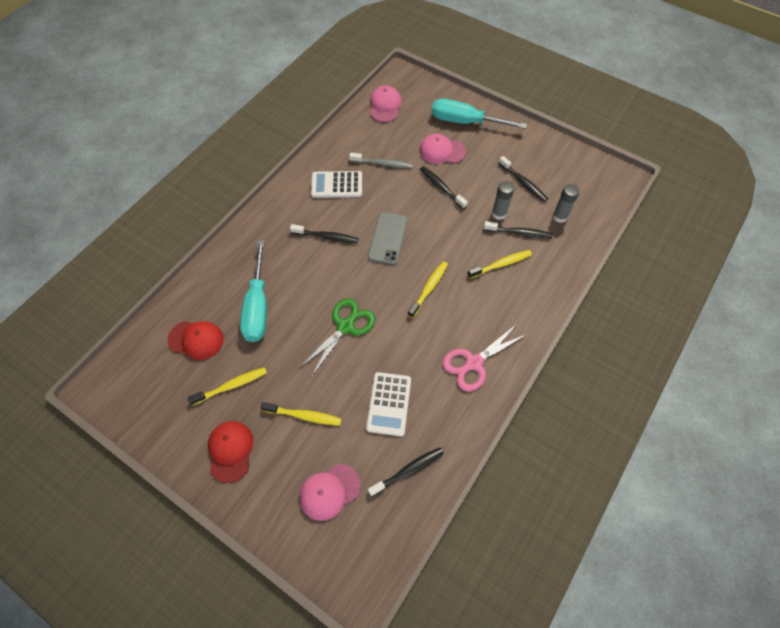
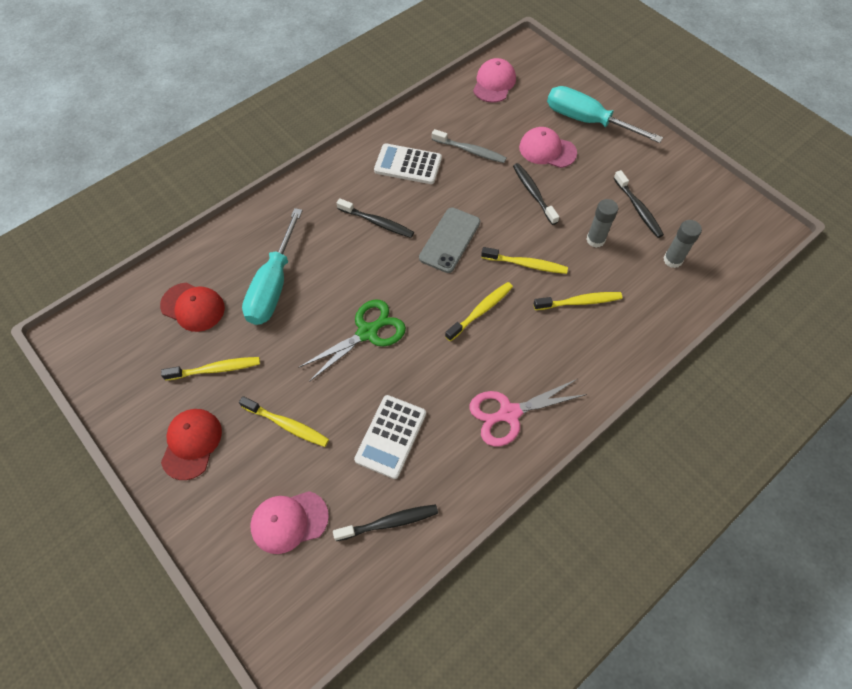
camera: 15 degrees right, 0 degrees up
black toothbrush [484,221,553,239] -> none
none -> yellow toothbrush [481,247,568,274]

